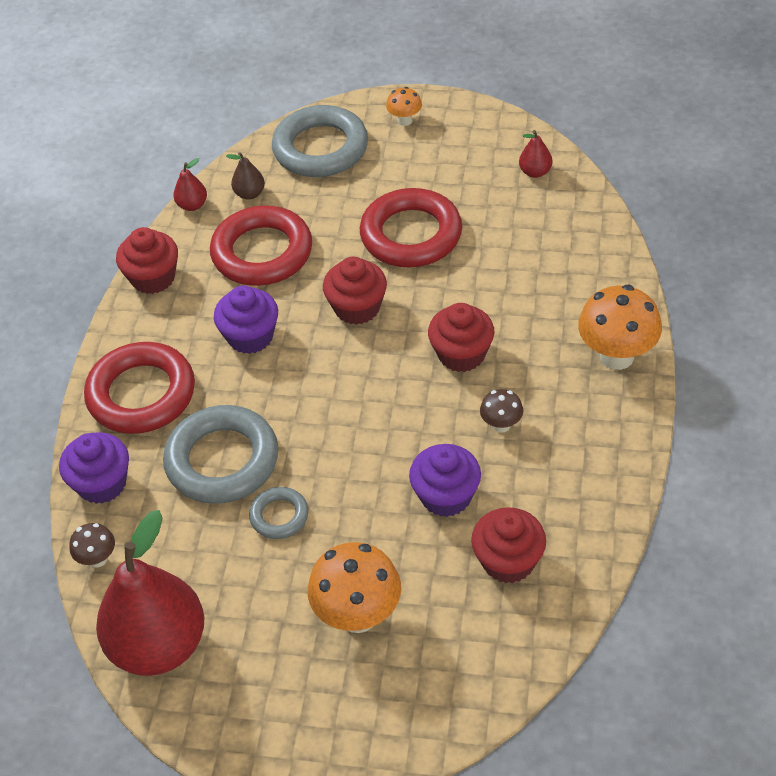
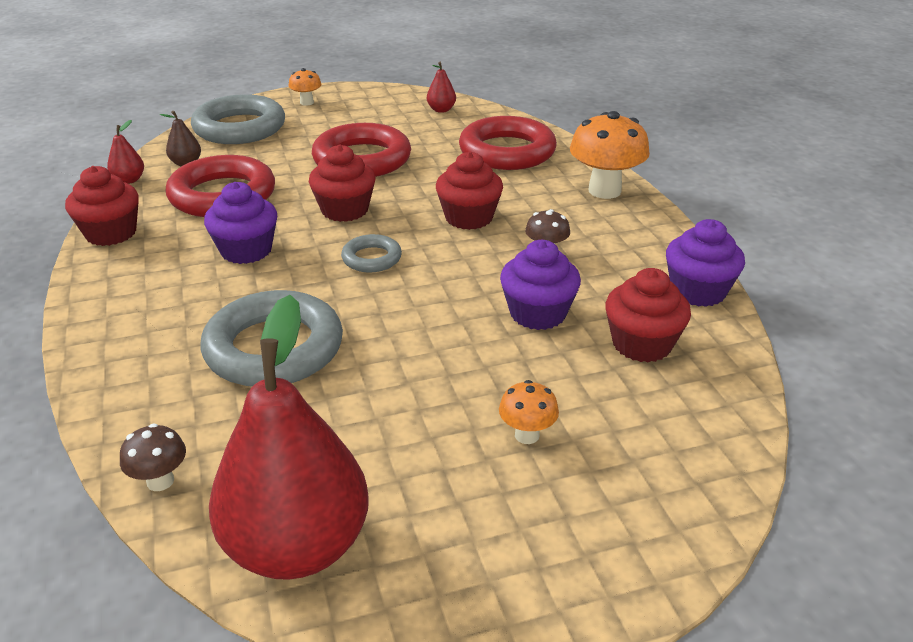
camera: 30 degrees left, 15 degrees down
purple cupcake [59,432,129,504] -> purple cupcake moved to [666,219,745,307]
red ring [84,342,195,434] -> red ring moved to [459,116,557,170]
grey ring [249,487,309,539] -> grey ring moved to [341,234,402,272]
orange mushroom [308,542,401,633] -> orange mushroom [499,380,559,444], size x0.51

